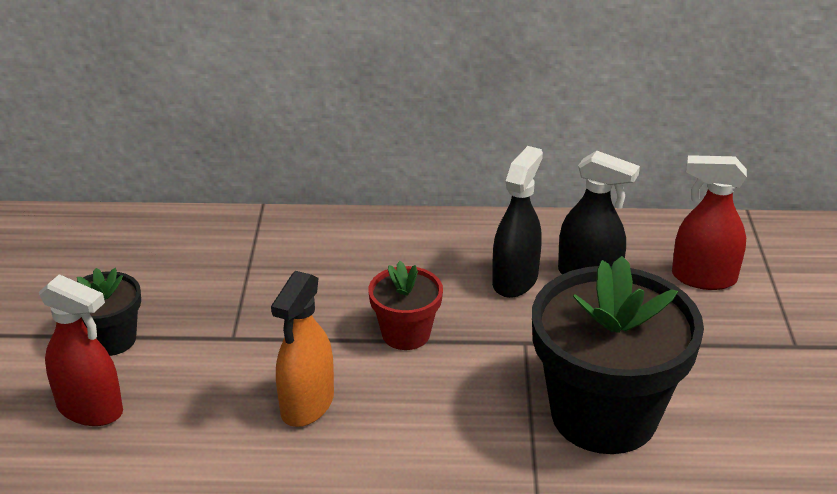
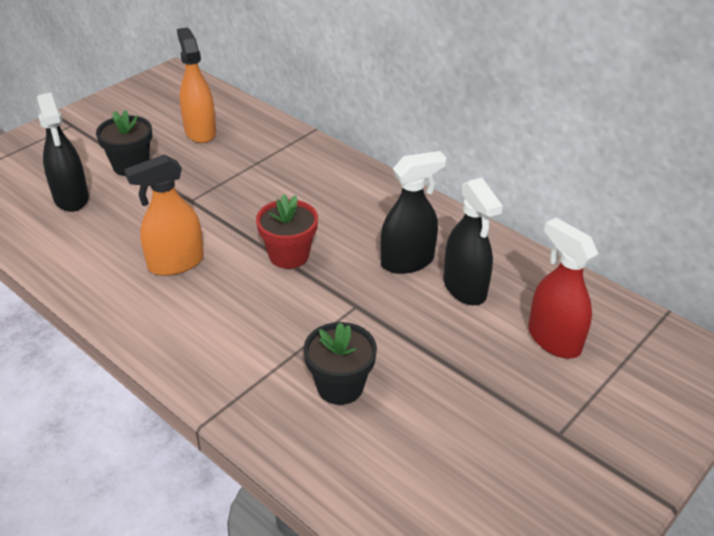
camera: 40 degrees right, 5 degrees up
red spray bottle [39,274,123,426] -> black spray bottle [37,93,89,212]
black flower pot [532,256,704,454] -> black flower pot [304,322,377,405], size x0.49
none -> orange spray bottle [177,27,216,143]

